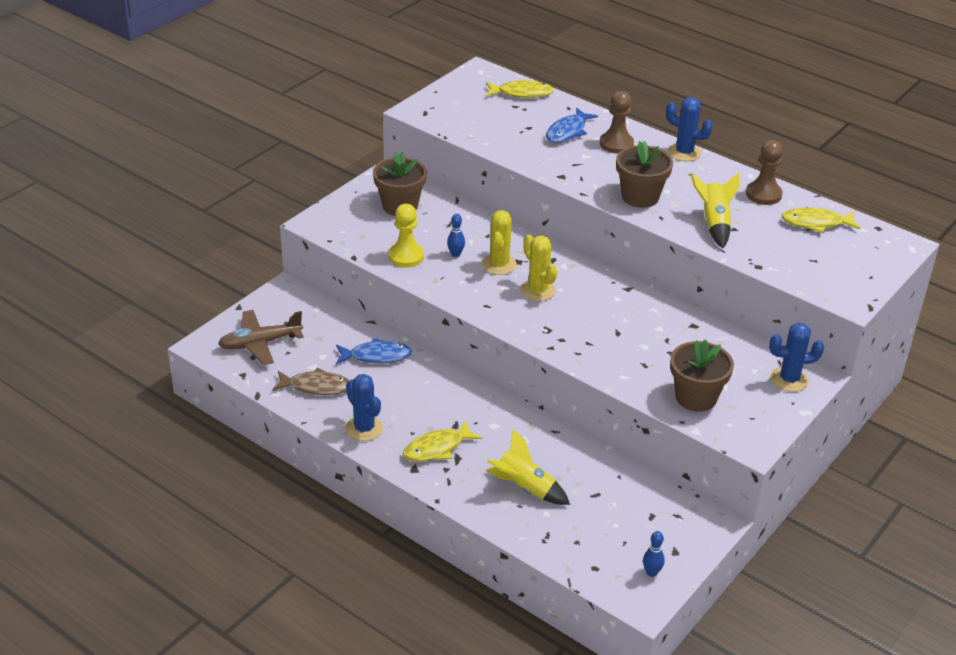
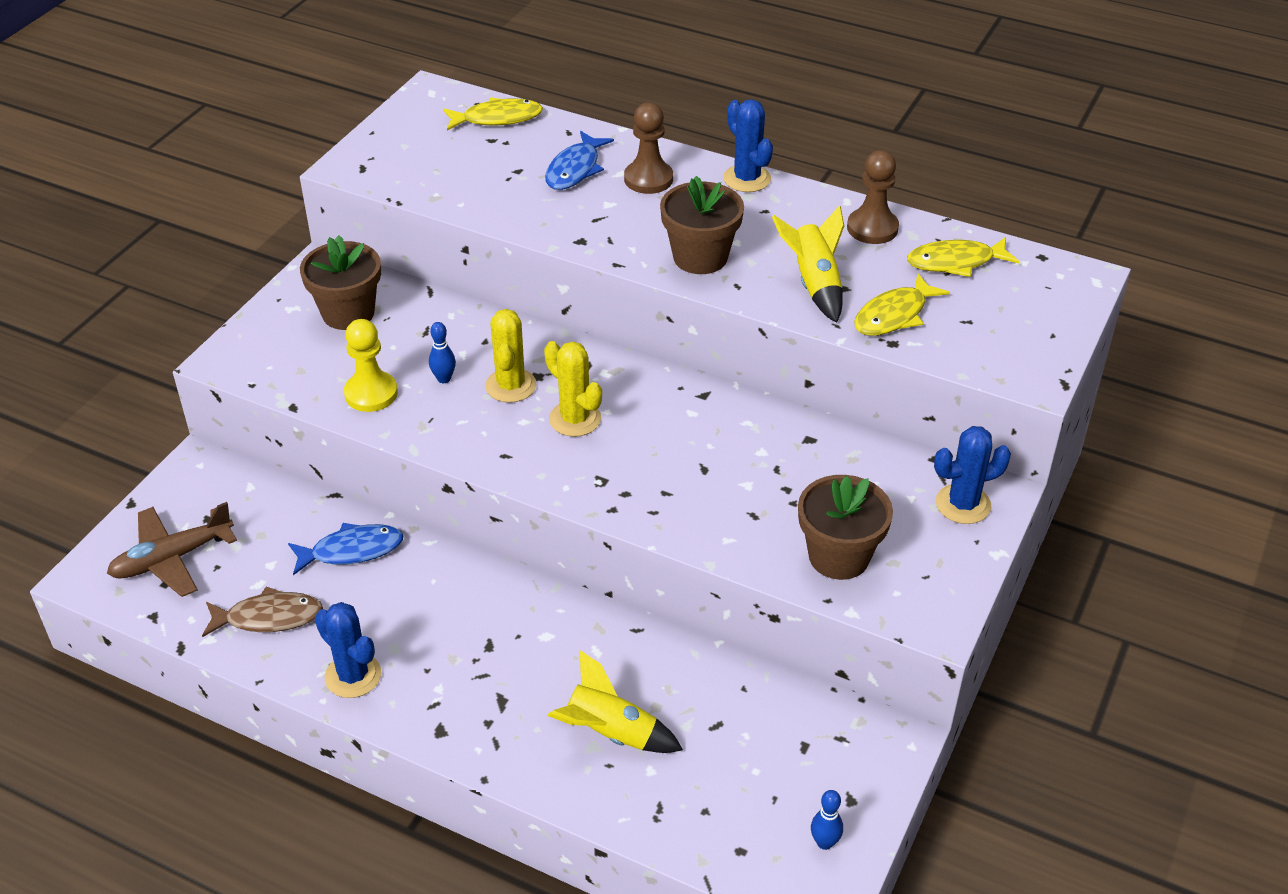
camera: 10 degrees left, 5 degrees up
yellow fish [403,421,482,462] -> yellow fish moved to [854,273,950,336]
blue cactus [666,97,713,161] -> blue cactus turned 45 degrees clockwise [723,99,773,192]

